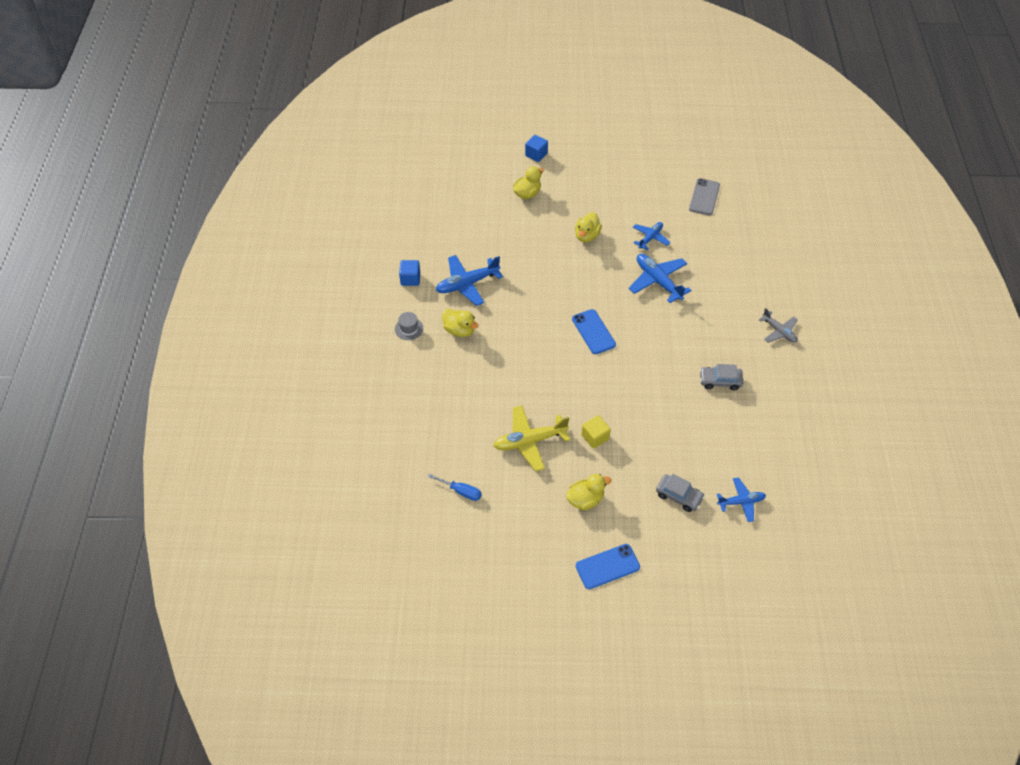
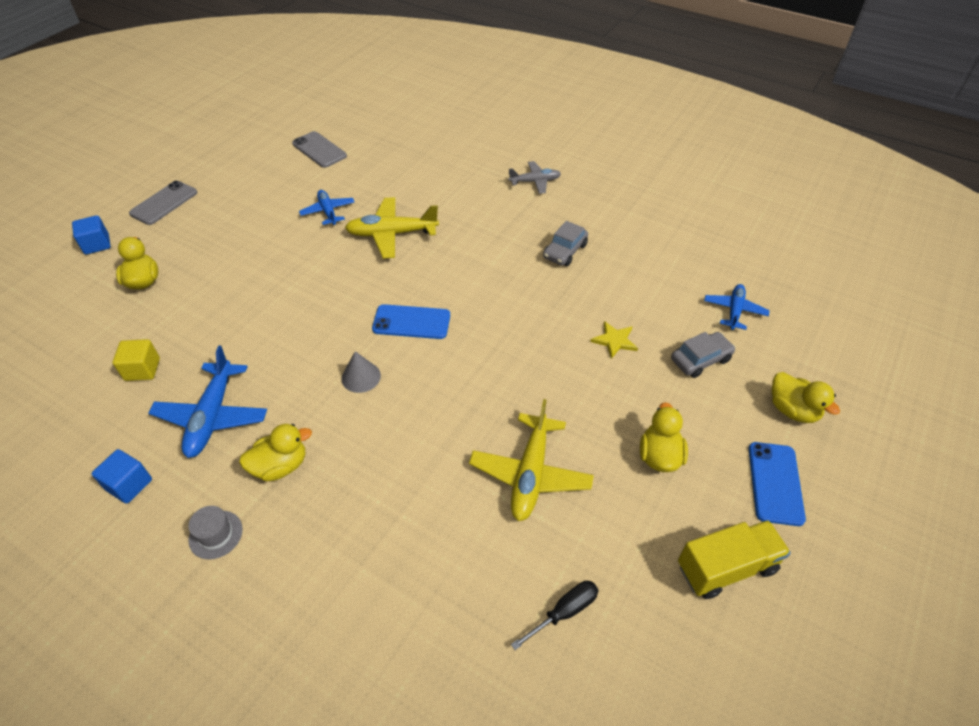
camera: 60 degrees left, 5 degrees down
blue screwdriver [427,474,482,501] -> black screwdriver [511,581,599,650]
yellow duck [575,212,602,242] -> yellow duck moved to [771,372,840,423]
yellow cube [581,415,611,448] -> yellow cube moved to [113,339,160,381]
blue plane [629,254,691,303] -> yellow plane [345,197,439,258]
none -> grey phone [129,181,197,225]
none -> grey cone [341,351,381,393]
none -> yellow star [590,321,638,359]
none -> yellow truck [678,520,791,599]

